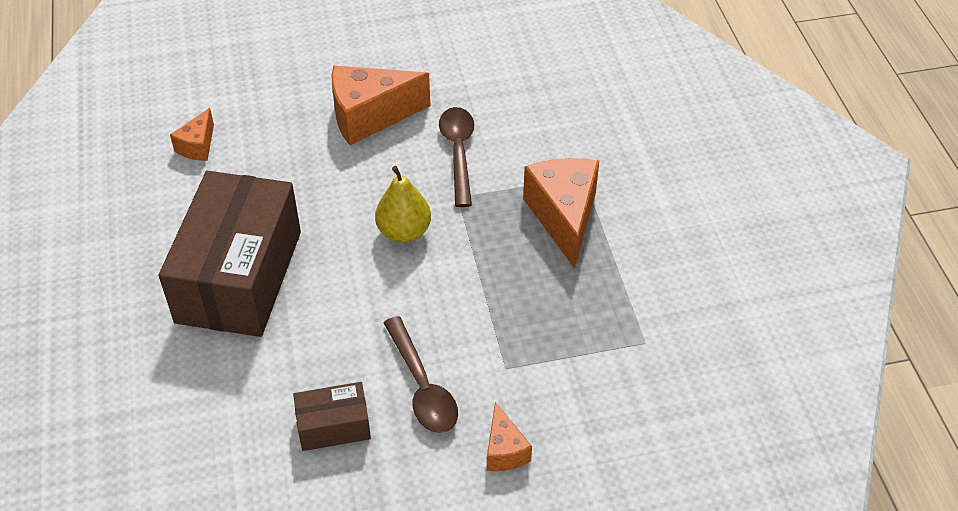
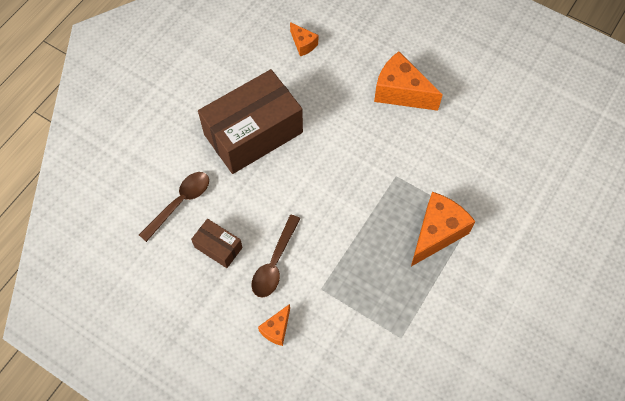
camera: 45 degrees right, 15 degrees up
orange cheese [170,108,214,161] -> orange cheese turned 105 degrees counterclockwise [290,22,318,56]
yellow pear [375,166,431,243] -> none
brown spoon [439,107,474,207] -> brown spoon moved to [139,172,209,242]

